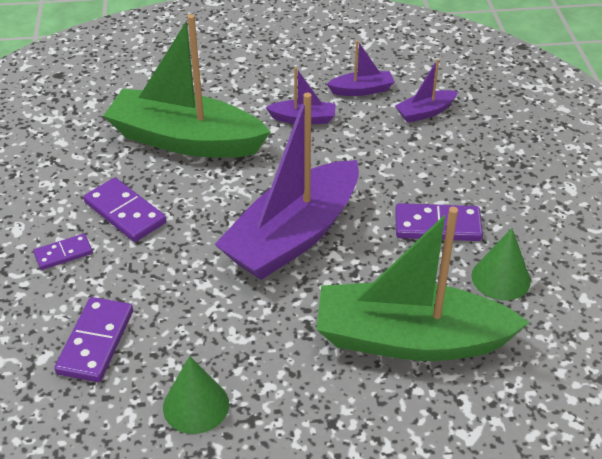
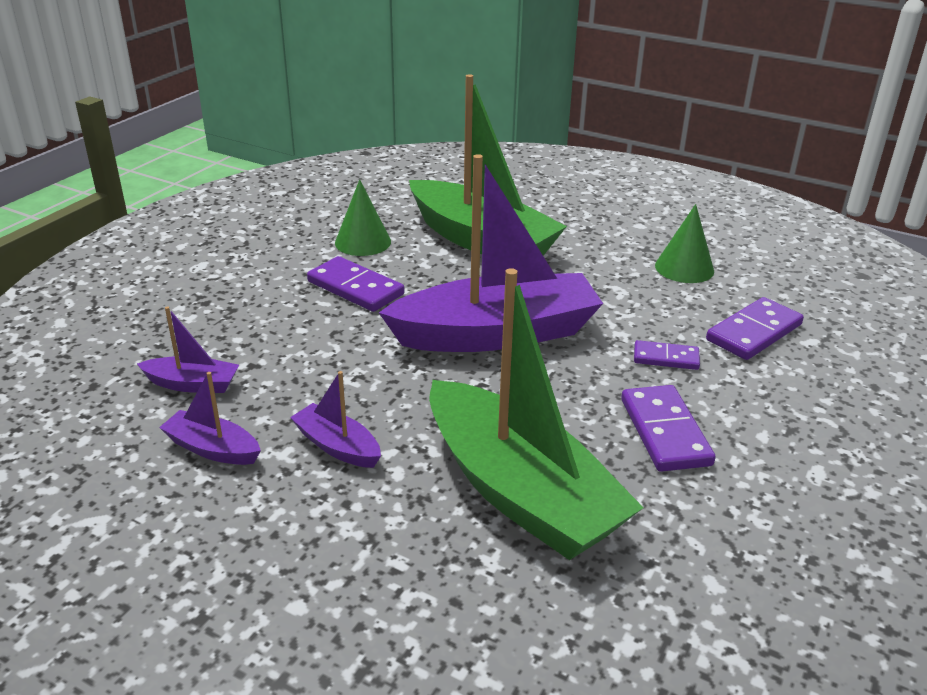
camera: 145 degrees left, 10 degrees down
purple domino [33,234,93,270] -> purple domino moved to [634,340,700,370]

